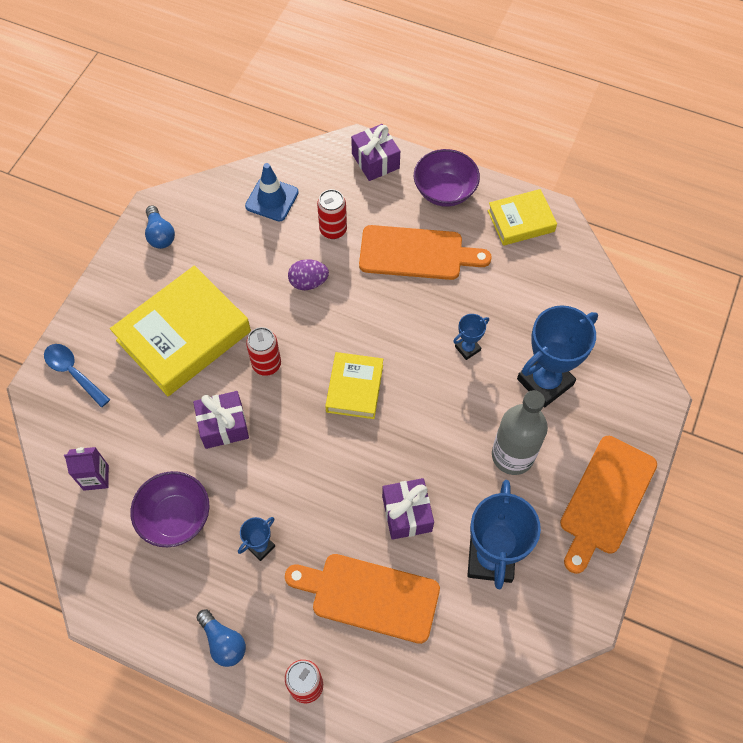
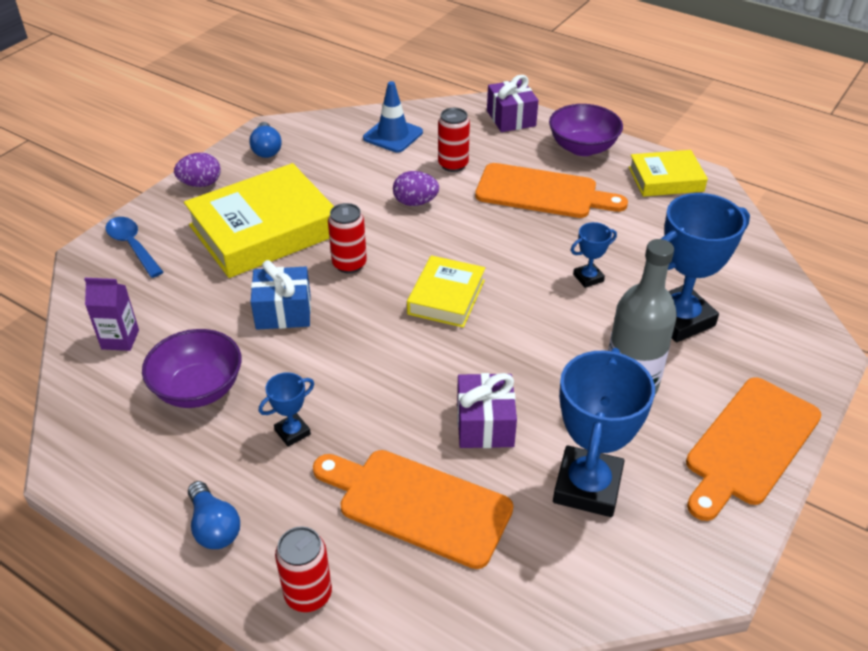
camera: 10 degrees right, 20 degrees down
purple gift [193,391,249,449] -> blue gift [251,260,311,330]
none -> purple egg [174,152,221,187]

